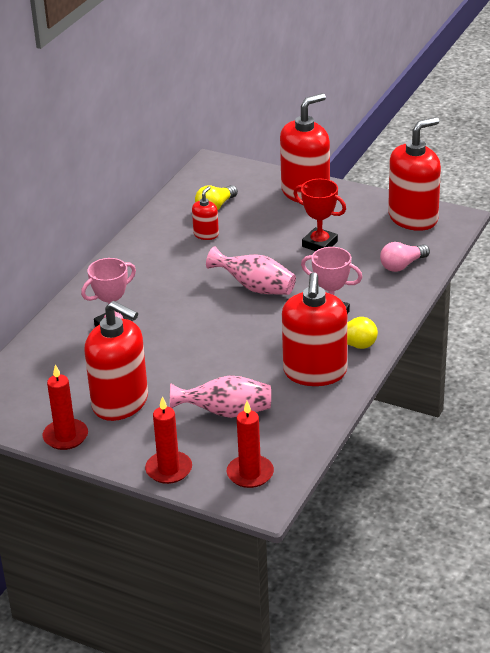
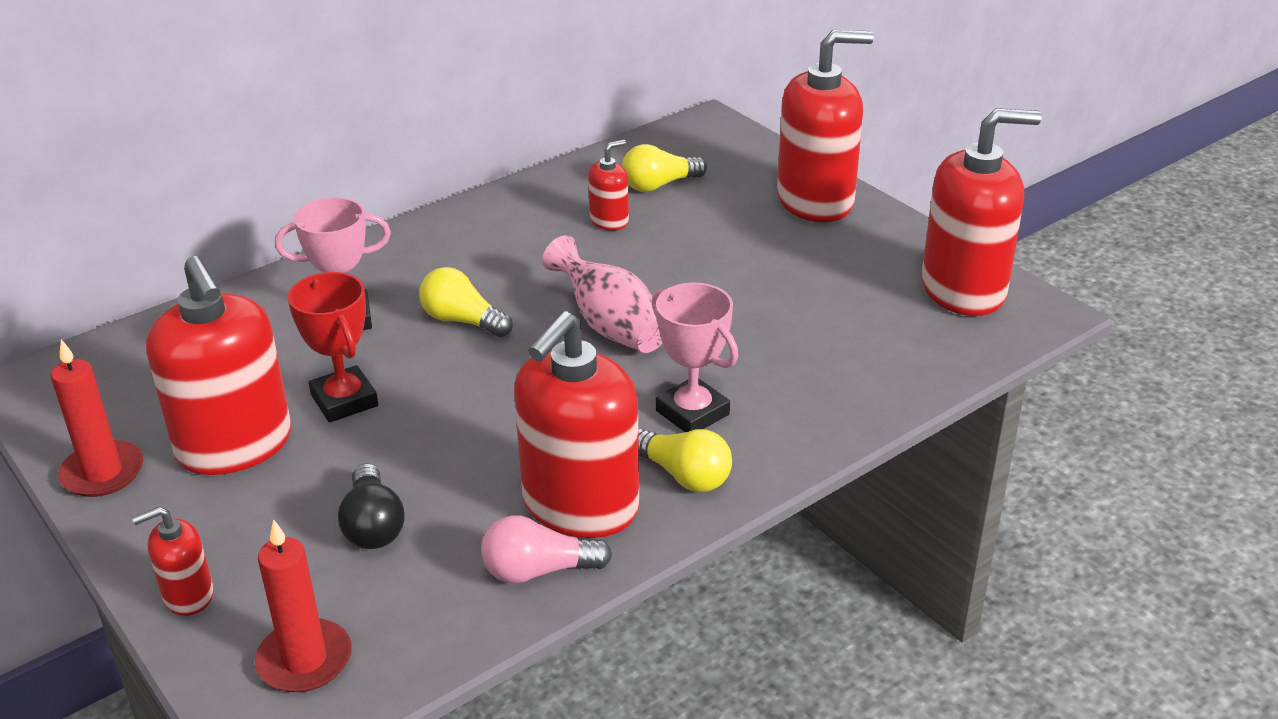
camera: 25 degrees right, 0 degrees up
red candle [145,397,192,484] -> red soap dispenser [132,507,214,616]
pink vase [170,375,271,418] -> black light bulb [338,463,405,549]
red trophy [293,179,346,251] -> red trophy moved to [288,272,378,422]
pink light bulb [380,242,430,272] -> pink light bulb moved to [481,515,612,583]
none -> yellow light bulb [419,267,513,337]

